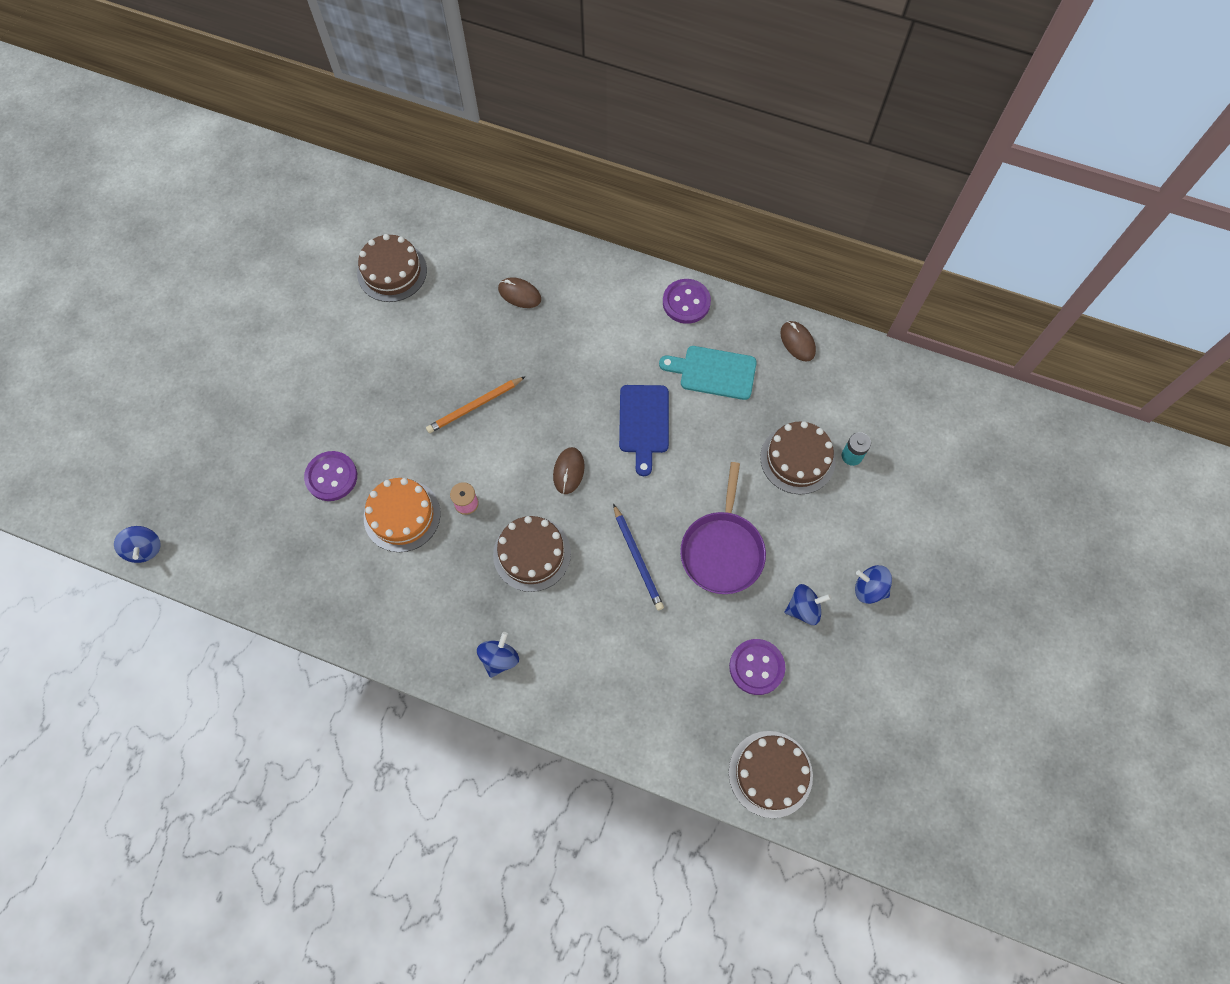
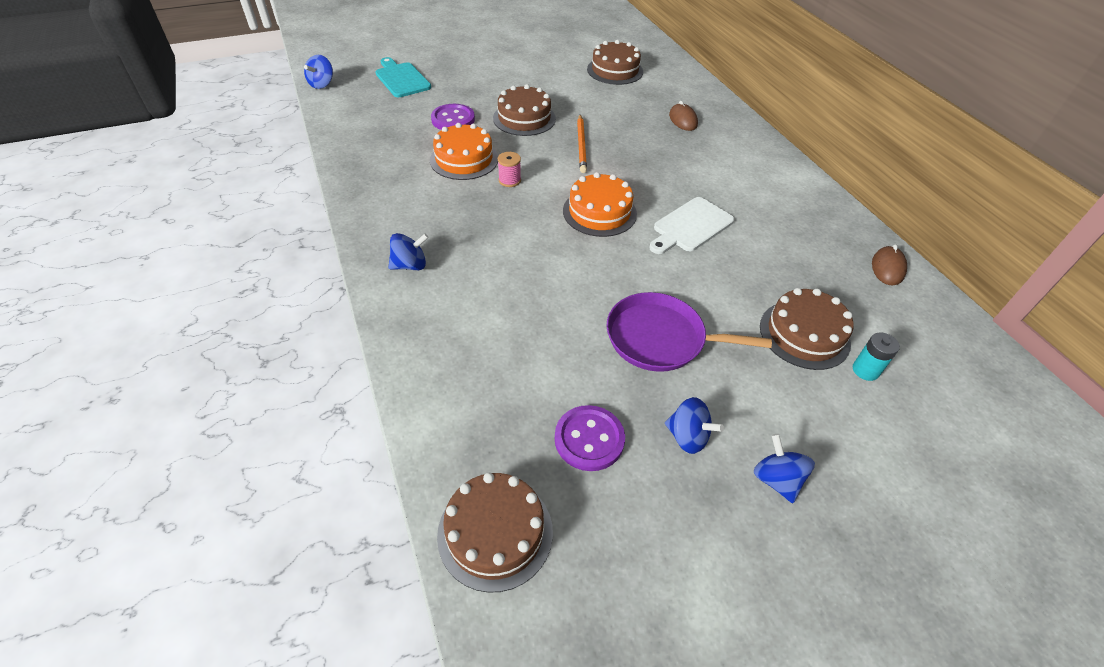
camera: 45 degrees right, 20 degrees down
orange pencil [426,376,526,433] -> orange pencil turned 105 degrees counterclockwise [577,115,587,173]
brown cake [493,516,571,592] -> brown cake moved to [493,84,556,136]
brown mouse [553,447,585,494] -> orange cake [563,172,637,237]
blue pencil [613,504,664,610] -> none
blue cutting board [619,385,669,476] -> white cutting board [649,197,734,254]
turquoise cutting board [659,346,757,400] -> turquoise cutting board moved to [376,57,431,97]
purple button [663,279,711,324] -> none
purple pan [680,462,766,594] -> purple pan turned 45 degrees clockwise [607,292,772,372]

